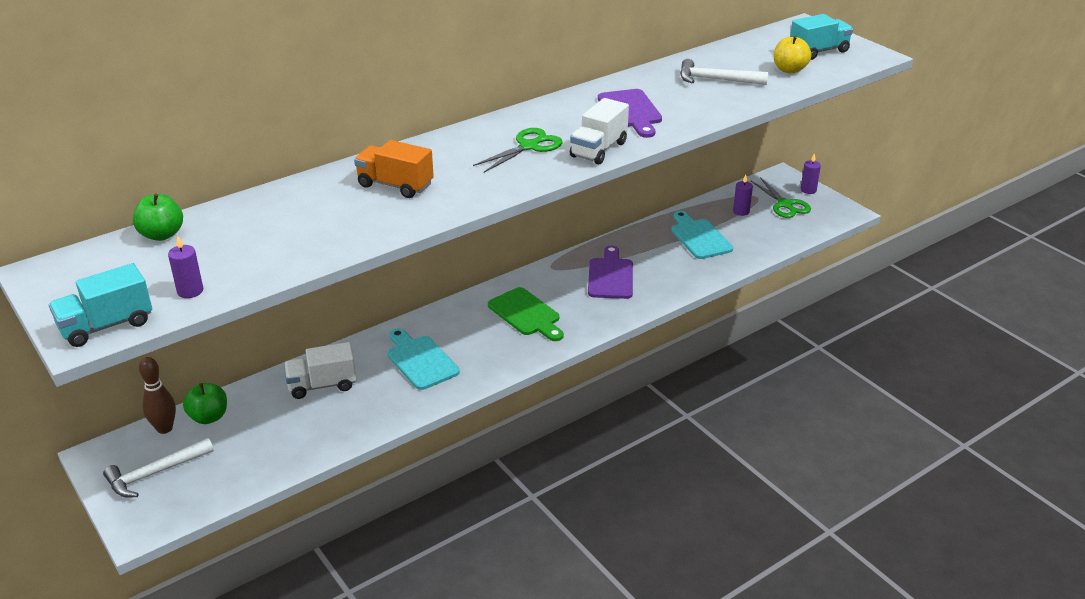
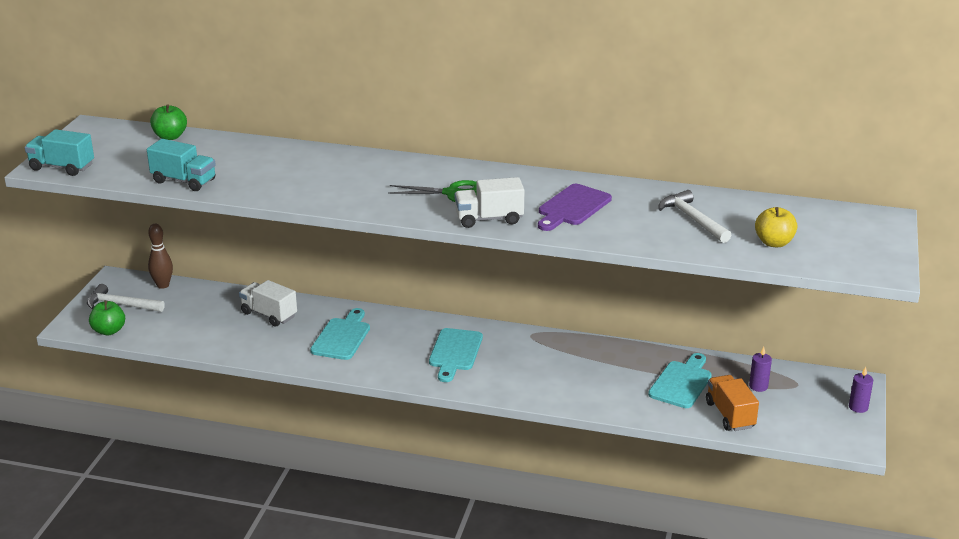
camera: 50 degrees right, 5 degrees down
purple candle [168,235,203,298] -> none
green apple [183,383,227,424] -> green apple moved to [89,300,125,335]
orange truck [354,140,434,198] -> orange truck moved to [706,375,759,431]
green cutting board [488,287,564,341] -> turquoise cutting board [429,328,483,382]
purple cutting board [588,246,633,299] -> none
green scissors [750,177,811,218] -> none
turquoise truck [790,14,853,60] -> turquoise truck moved to [147,139,216,191]

